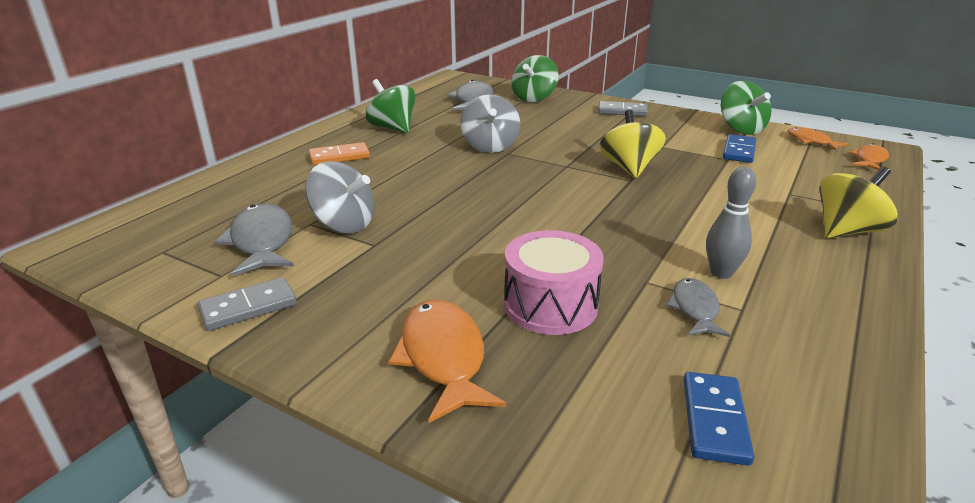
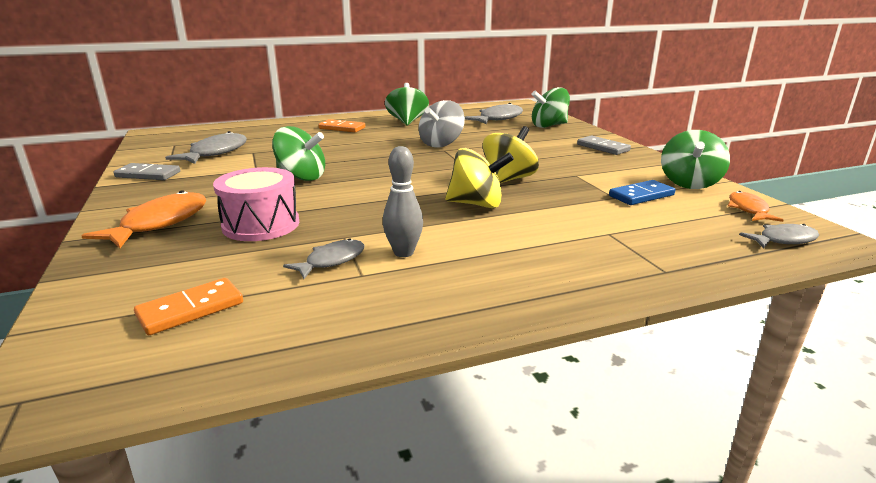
camera: 40 degrees right, 5 degrees down
grey spinning top [305,161,375,233] -> none
blue domino [684,372,754,466] -> orange domino [134,278,243,335]
yellow spinning top [819,166,898,238] -> yellow spinning top moved to [445,148,514,208]
orange fish [849,143,889,170] -> grey fish [739,224,819,248]
none -> green spinning top [272,126,325,181]

